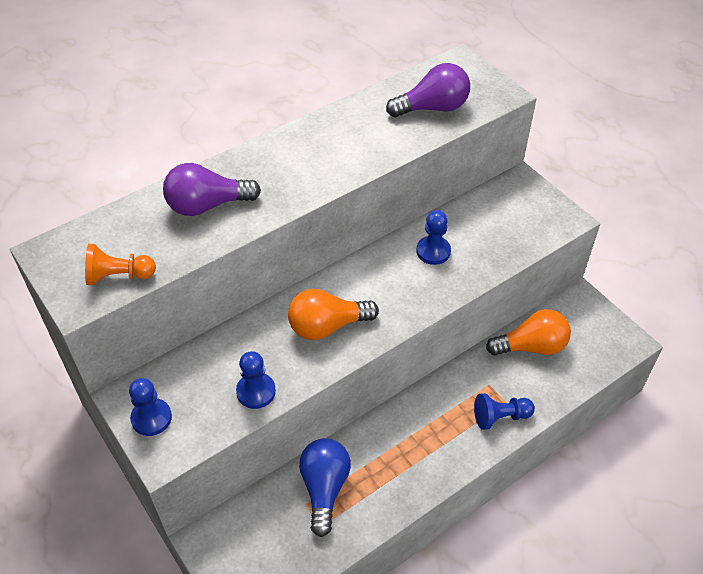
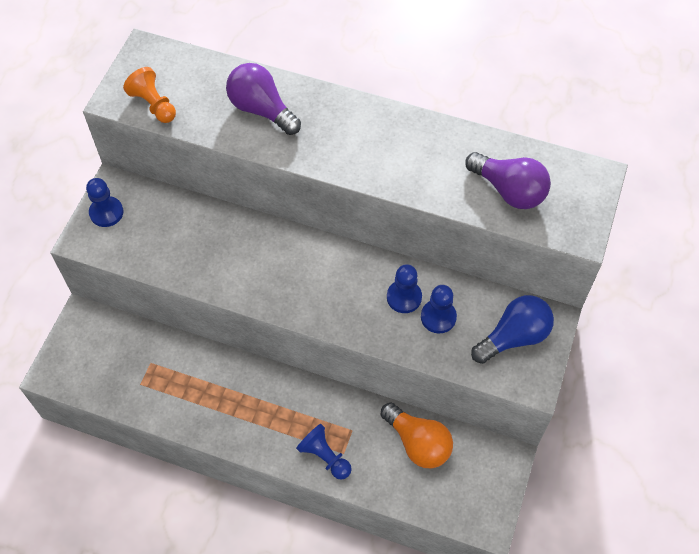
camera: 55 degrees right, 10 degrees up
blue pawn [236,351,276,409] -> blue pawn moved to [421,285,457,333]
orange light bulb [288,289,379,340] -> none
blue light bulb [299,438,351,537] -> blue light bulb moved to [471,295,554,364]

